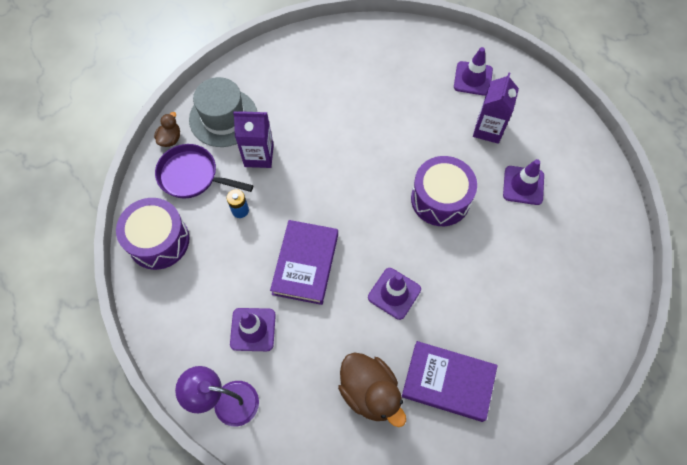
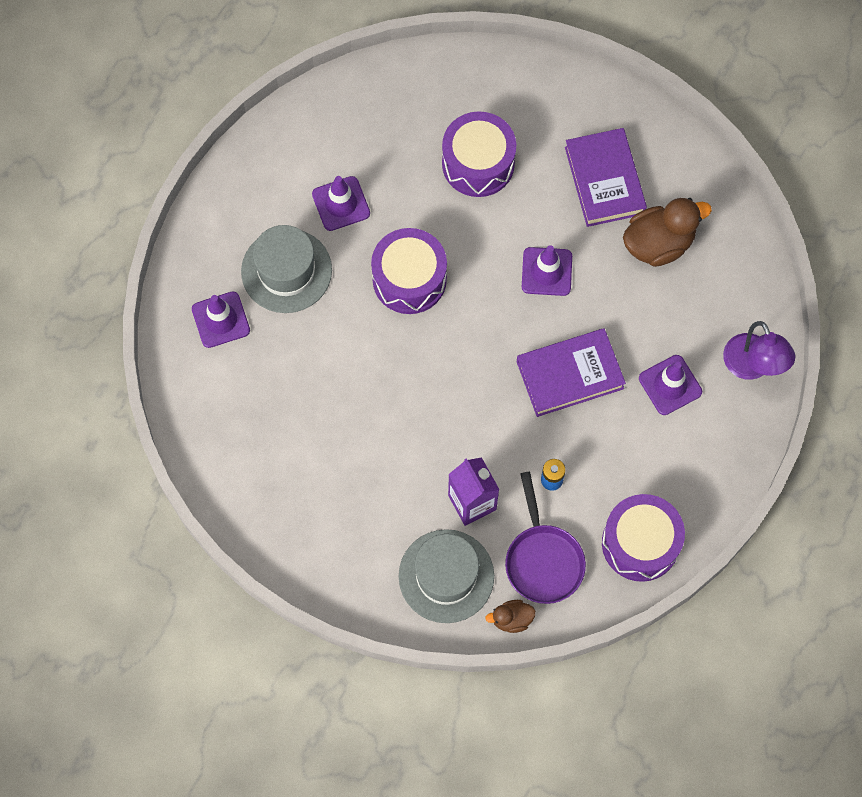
camera: 120 degrees left, 5 degrees up
brown duck [338,352,406,427] -> brown duck turned 45 degrees clockwise [623,198,712,267]
purple carton [473,73,519,144] -> grey hat [241,225,332,313]
none -> purple drum [442,111,516,197]

